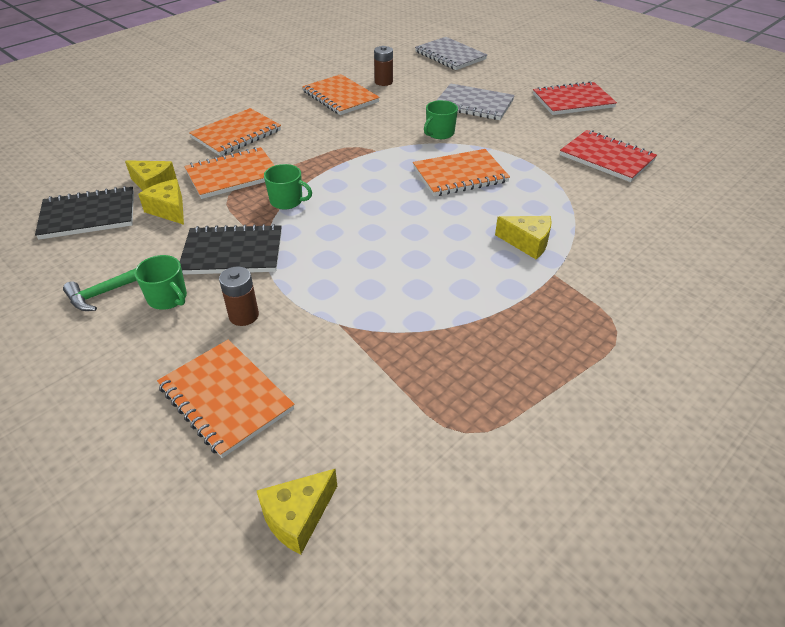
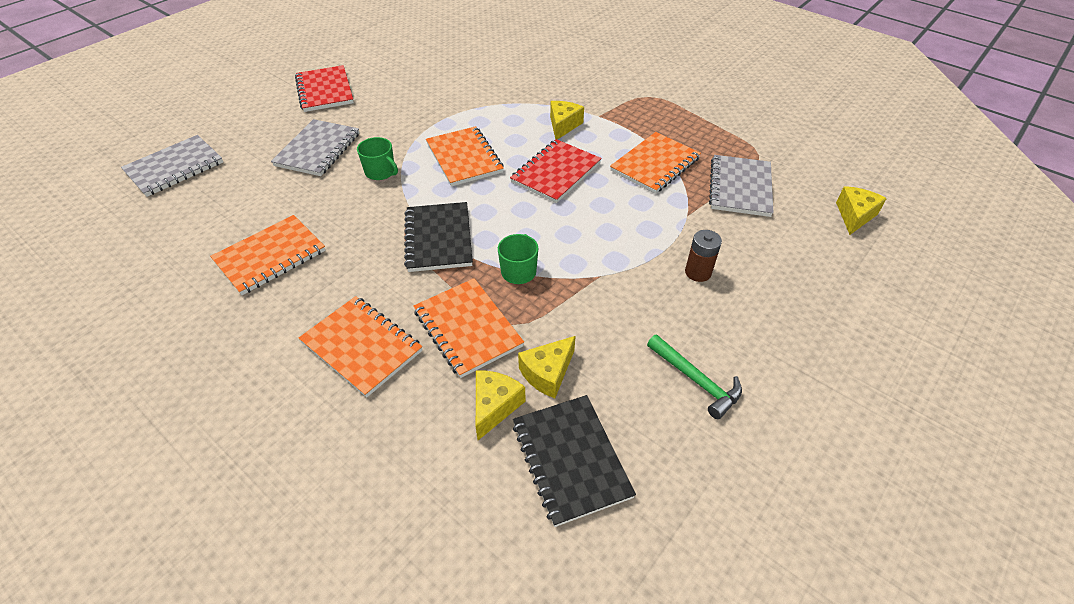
camera: 95 degrees left, 5 degrees up
green mug [134,255,187,310] -> none
orange notebook [157,339,295,458] -> orange notebook moved to [610,132,701,194]
black notebook [180,224,282,275] -> black notebook moved to [404,202,473,272]
yellow cheese [257,469,337,555] -> yellow cheese turned 105 degrees counterclockwise [836,186,887,235]
brown battery [374,46,393,86] -> none
red notebook [560,130,657,182] -> red notebook moved to [510,139,602,203]
none -> grey notebook [709,155,774,217]

